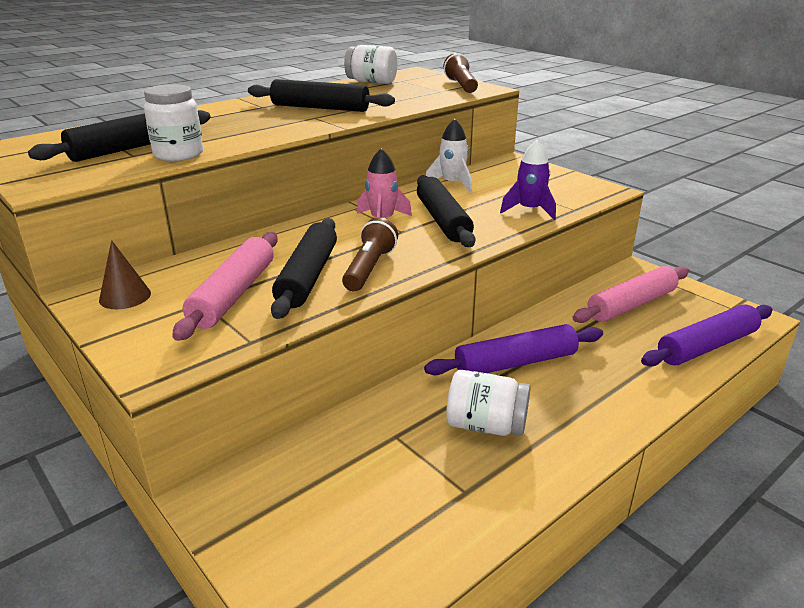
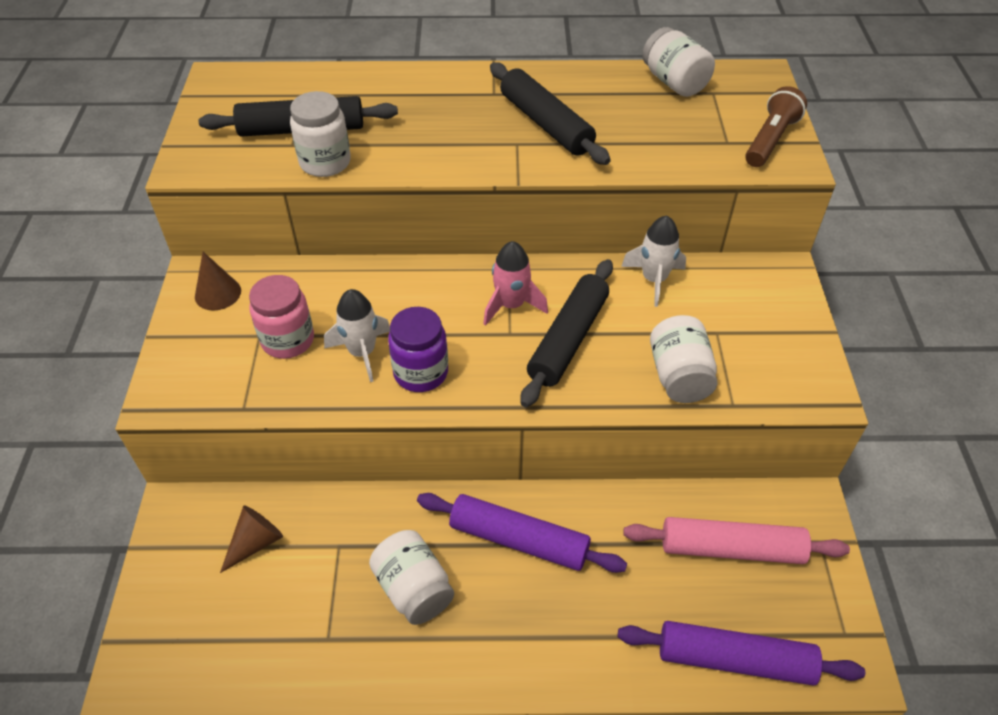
camera: 40 degrees right, 20 degrees up
pink rolling pin [172,232,278,341] -> pink jar [249,275,314,359]
black rolling pin [271,218,337,319] -> white rocket [324,289,390,382]
brown flashlight [342,218,398,291] -> purple jar [388,307,448,392]
purple rocket [500,140,556,220] -> white jar [650,315,718,403]
none -> brown cone [220,505,283,573]

